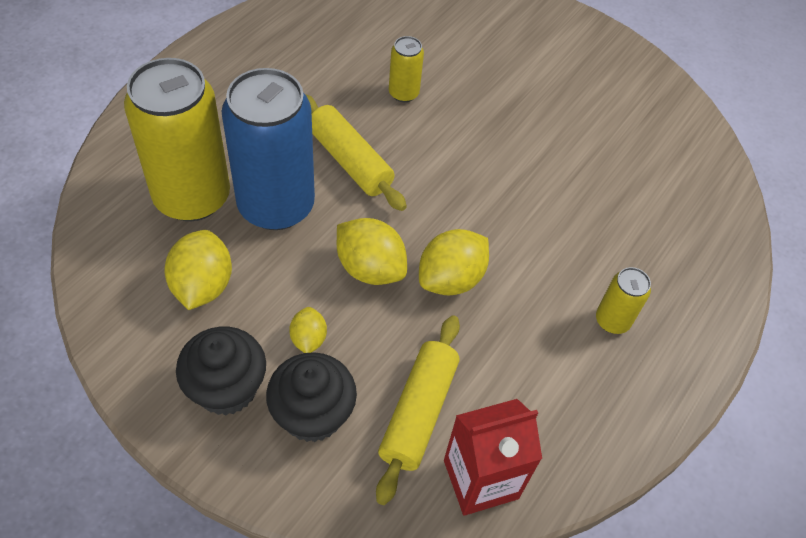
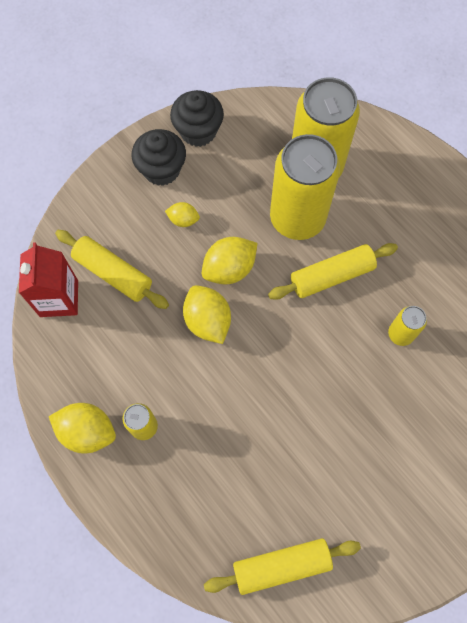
camera: 110 degrees right, 15 degrees up
yellow lemon [165,230,232,310] -> yellow lemon moved to [49,403,116,454]
blue can [222,68,315,230] -> yellow can [270,134,340,240]
black cupcake [266,352,357,442] -> black cupcake moved to [170,90,224,147]
none -> yellow rolling pin [204,538,361,595]

